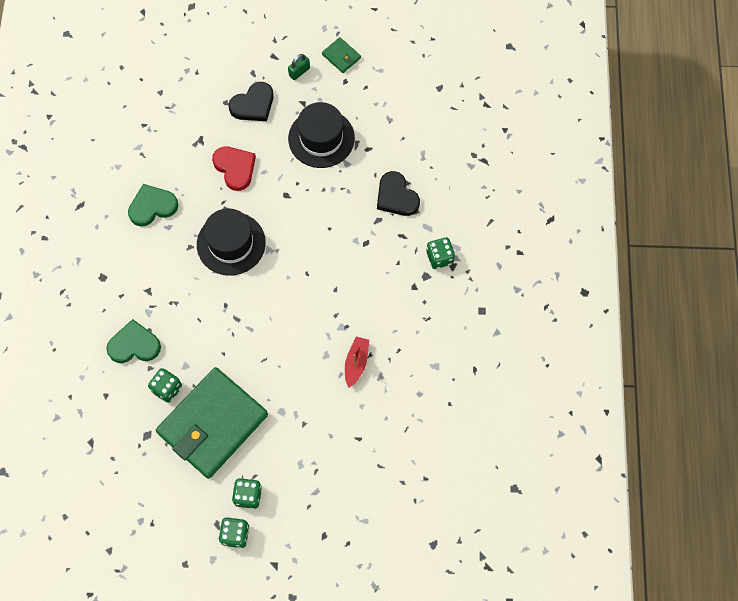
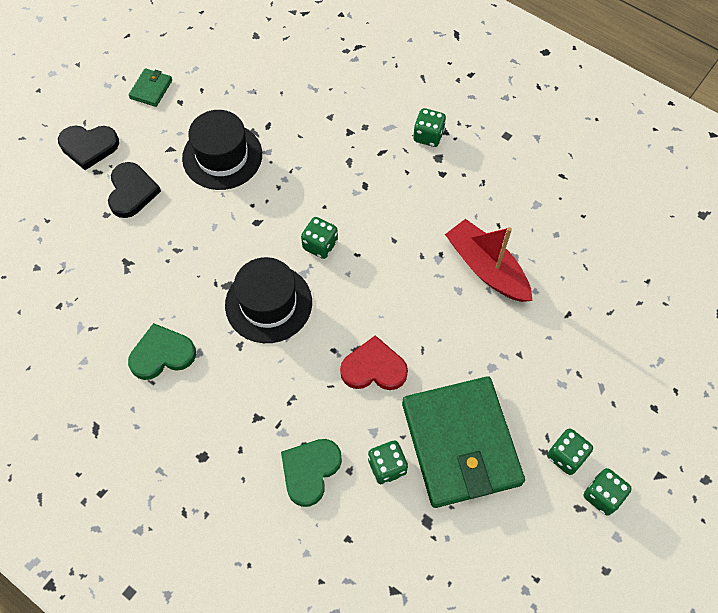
camera: 55 degrees left, 5 degrees down
green heart [128,184,178,227] -> green heart turned 60 degrees clockwise [128,323,196,380]
red heart [212,146,256,191] -> red heart moved to [340,335,408,390]
green padlock [288,54,310,80] -> none
green wallet [322,37,361,73] -> green wallet turned 60 degrees counterclockwise [128,68,172,107]
red boat [345,337,369,388] -> red boat [445,219,532,302], size x1.70
black heart [377,171,420,216] -> black heart moved to [58,126,119,170]
none -> green dice [301,217,338,259]

